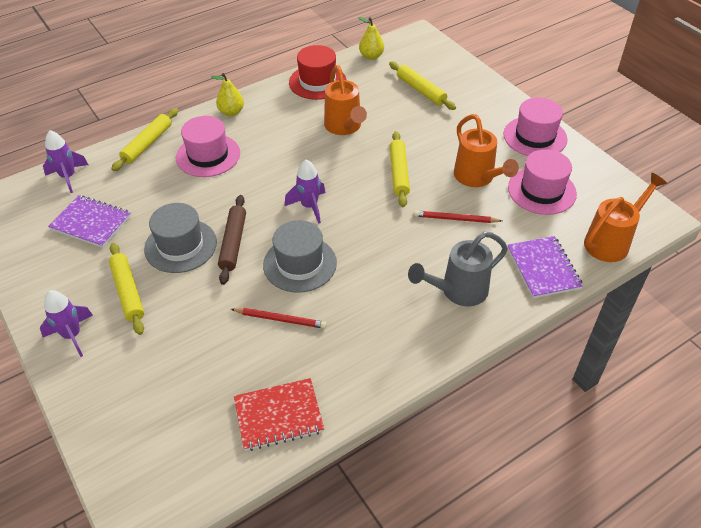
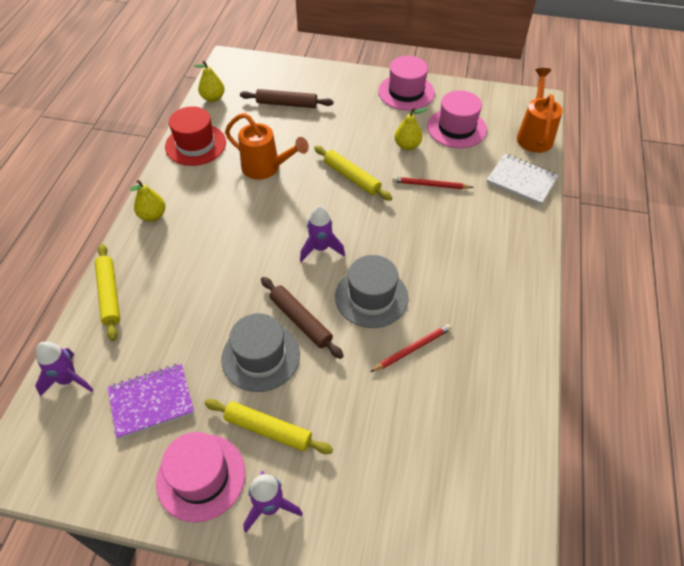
camera: 45 degrees left, 5 degrees up
pink hat [176,116,240,177] -> pink hat moved to [156,432,245,523]
red notebook [234,378,324,451] -> none
yellow rolling pin [389,61,456,110] -> brown rolling pin [240,89,333,108]
grey watering can [408,232,508,306] -> none
red pencil [414,211,502,223] -> red pencil turned 45 degrees clockwise [392,177,474,189]
orange watering can [454,114,519,187] -> yellow pear [395,108,427,150]
purple notebook [507,236,583,298] -> white notebook [486,154,559,205]

